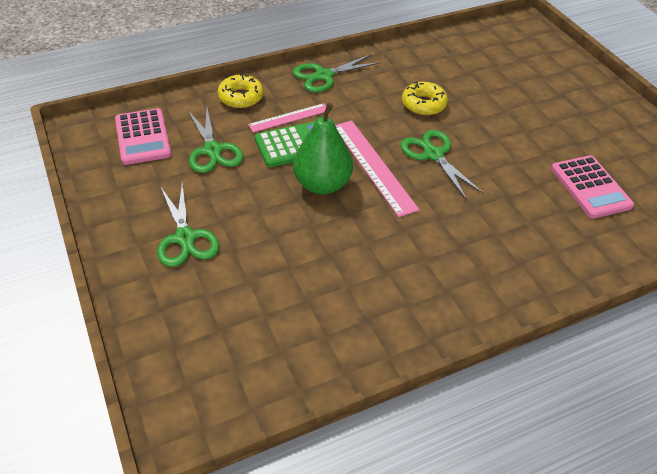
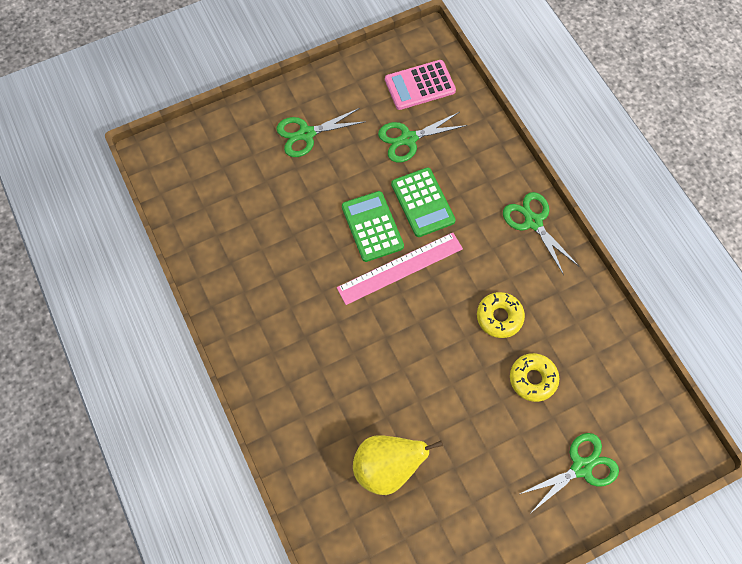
camera: 90 degrees right, 20 degrees up
yellow donut [217,74,264,108] -> yellow donut moved to [510,353,559,402]
pink ruler [248,103,326,132] -> none
green pear [293,103,353,195] -> green calculator [342,191,404,262]
green scissors [400,130,484,199] -> green scissors moved to [520,433,619,513]
pink calculator [551,155,634,219] -> yellow pear [353,435,443,495]

